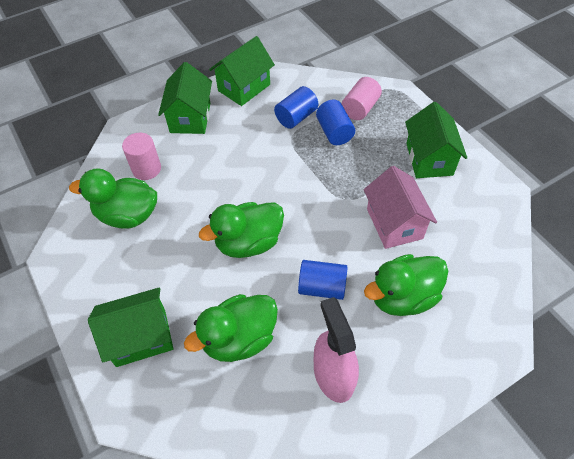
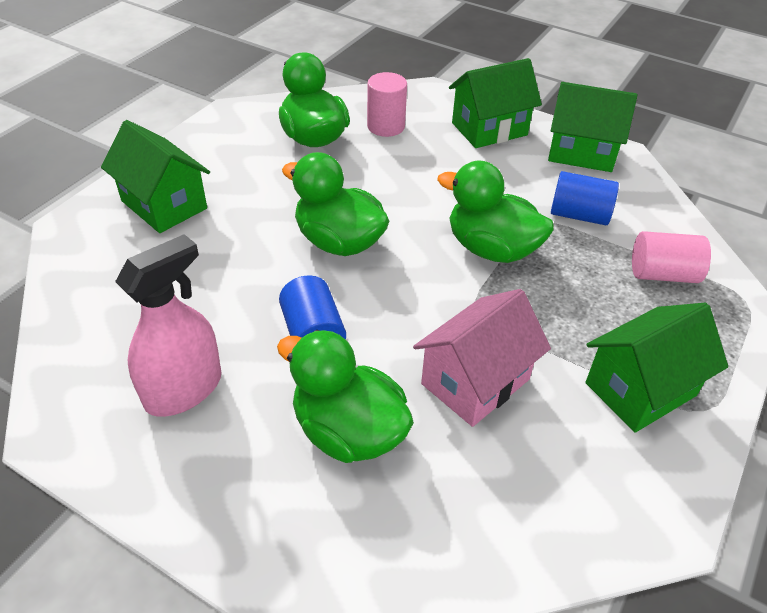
camera: 60 degrees right, 10 degrees down
green duck [184,294,278,362] -> green duck moved to [437,161,554,263]
blue cylinder [316,100,355,145] -> none

